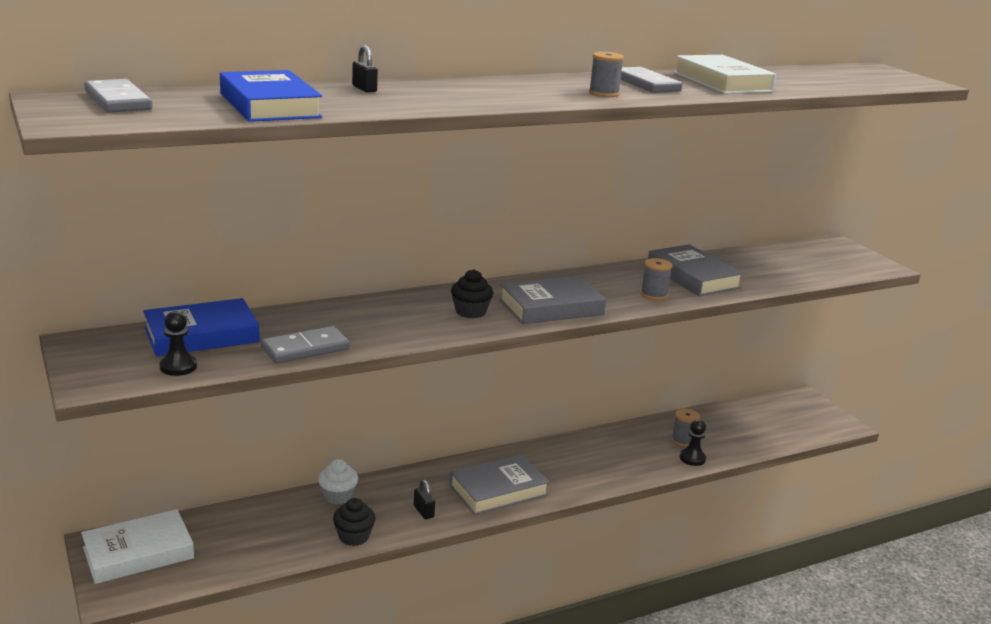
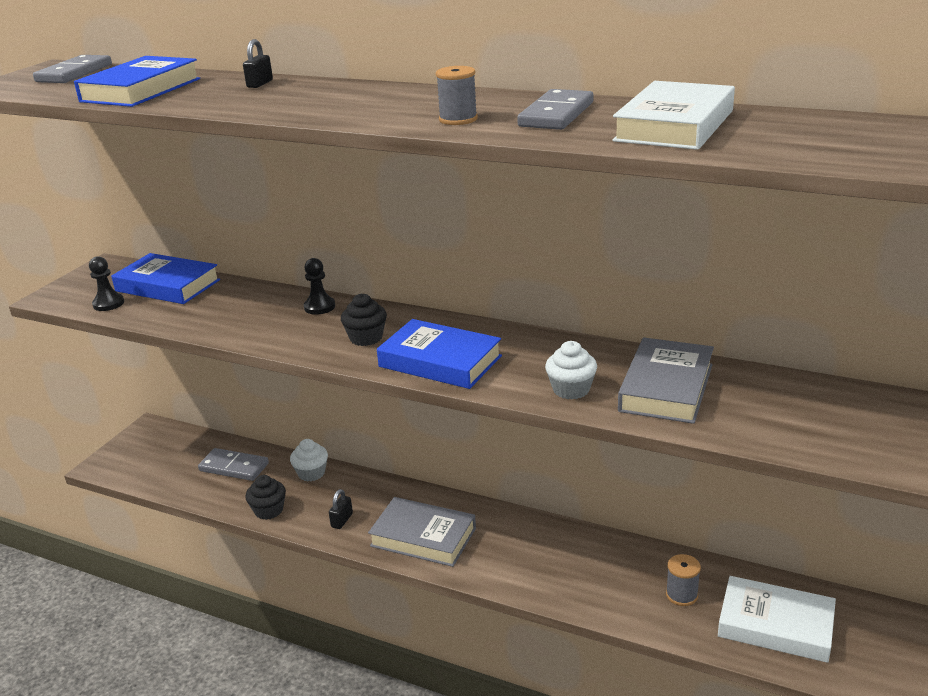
camera: 55 degrees right, 5 degrees up
white book [81,509,194,584] -> white book moved to [718,576,836,663]
grey domino [261,326,350,364] -> grey domino moved to [198,448,269,481]
grey book [499,276,606,324] -> blue book [377,319,502,389]
grey spool [641,258,673,300] -> white cupcake [545,341,597,399]
black pawn [680,419,706,466] -> black pawn moved to [304,258,335,315]

